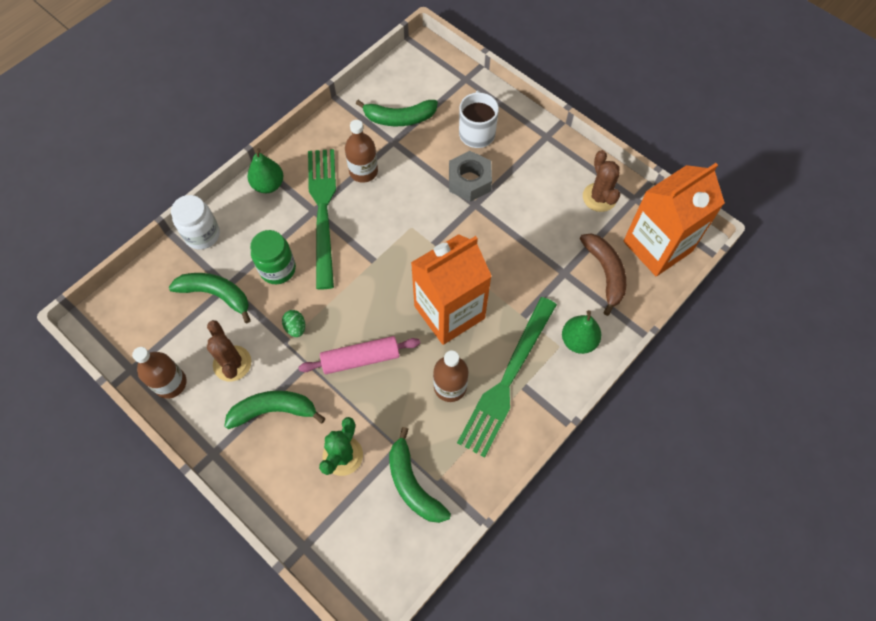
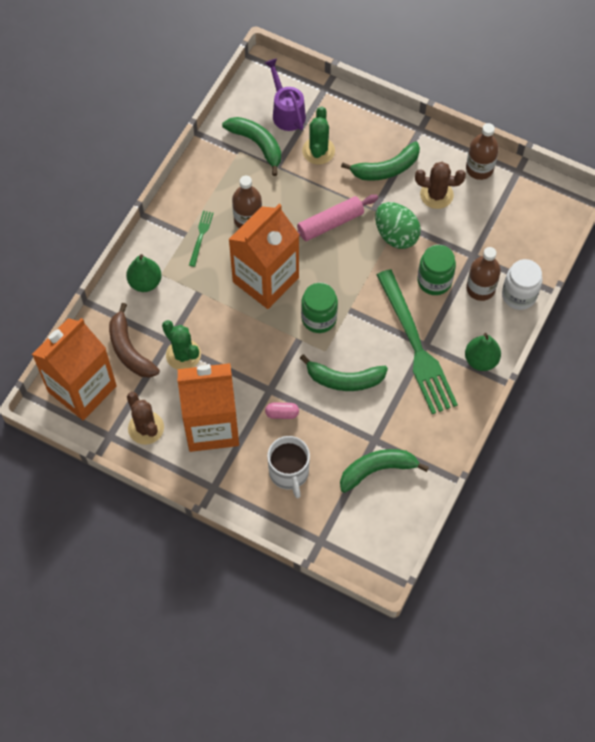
camera: 165 degrees right, 0 degrees up
green banana [169,273,251,323] -> green banana moved to [300,354,388,391]
brown cactus [207,320,251,381] -> brown cactus turned 45 degrees counterclockwise [415,162,466,209]
green egg [282,310,305,337] -> green egg [375,202,421,249], size x1.96
brown bottle [345,120,378,183] -> brown bottle moved to [466,247,501,301]
grey nut [449,151,492,202] -> pink capsule [265,403,299,419]
green fork [457,297,557,458] -> green fork [189,211,214,267], size x0.41
none -> green cactus [162,320,201,370]
none -> orange carton [177,363,239,452]
none -> purple watering can [265,58,306,131]
none -> green jar [301,283,338,333]

